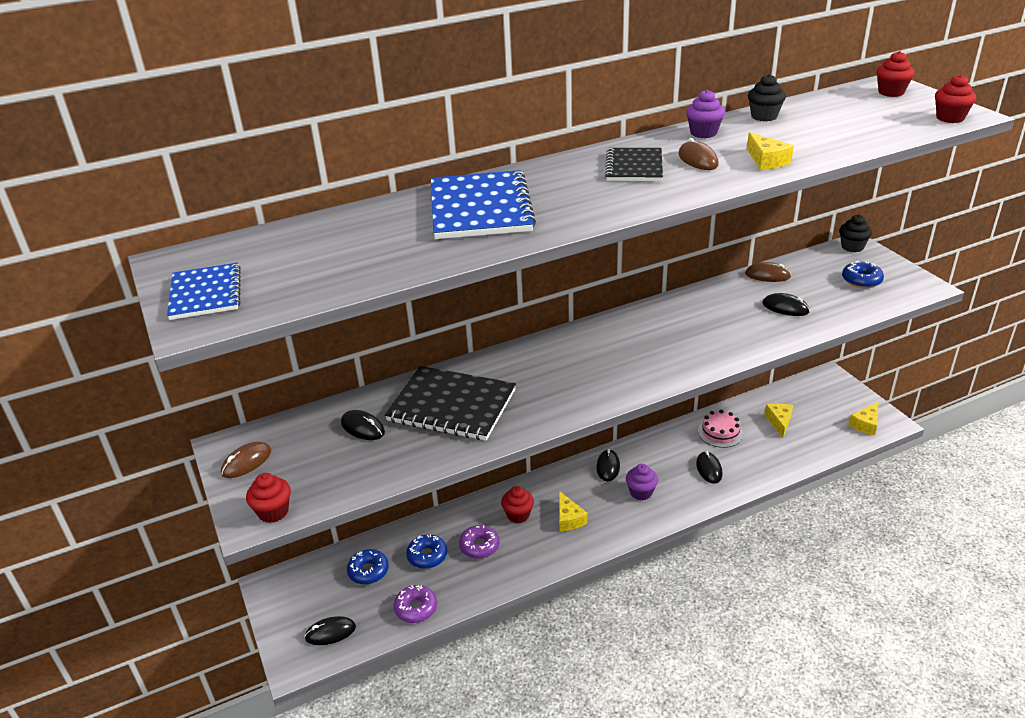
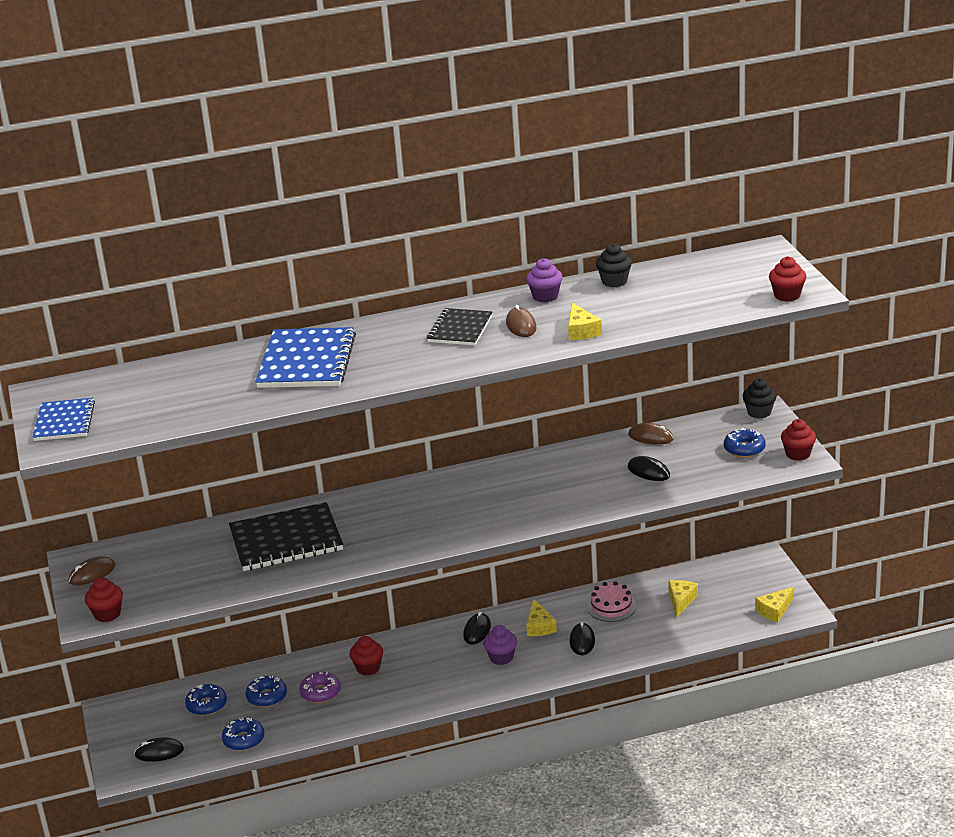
camera: 10 degrees right, 5 degrees down
black mouse [341,410,385,440] -> none
black notebook [385,366,516,441] -> black notebook turned 45 degrees counterclockwise [229,502,343,571]
purple donut [394,585,437,623] -> blue donut [222,717,264,751]
yellow cheese [559,491,588,531] -> yellow cheese moved to [526,599,557,636]
red cupcake [877,51,914,97] -> red cupcake moved to [781,419,816,461]

